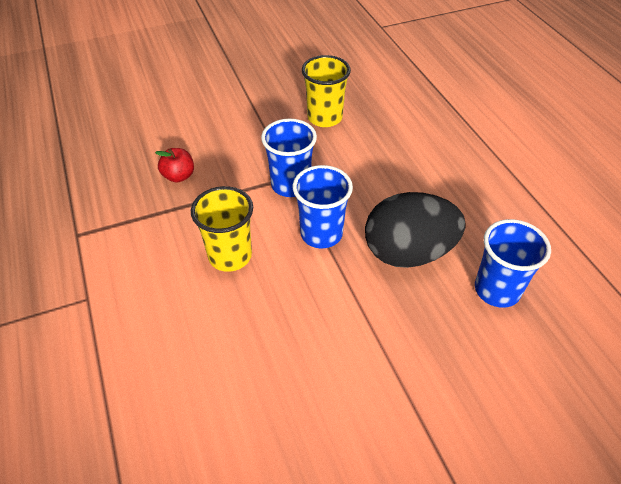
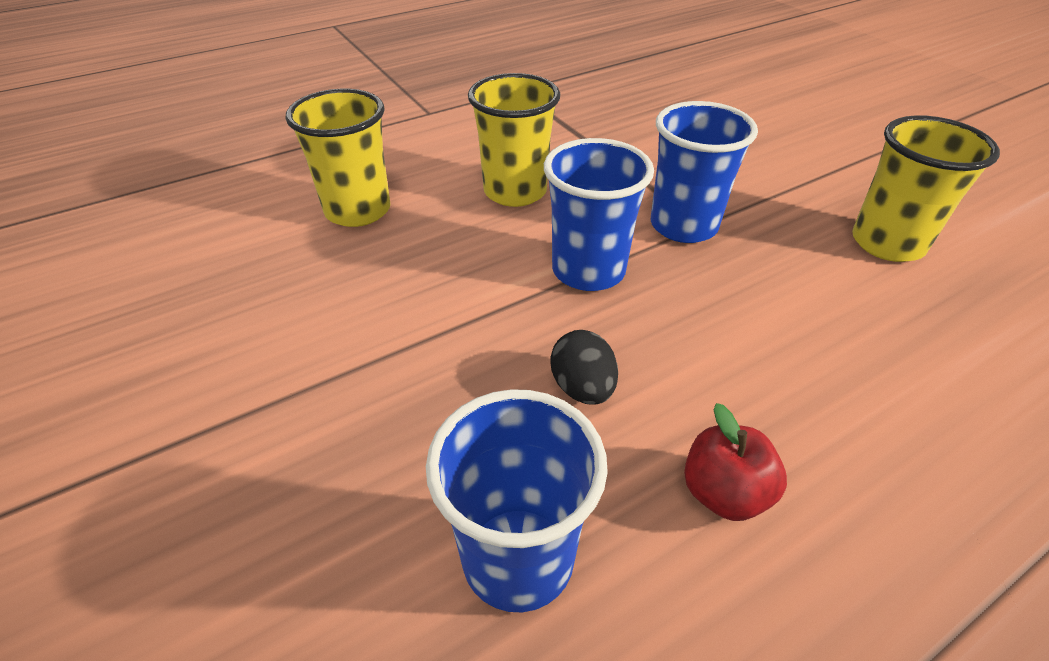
camera: 80 degrees right, 5 degrees down
red apple [155,148,194,183] -> red apple moved to [684,403,787,521]
black egg [365,192,466,268] -> black egg [550,330,618,405], size x0.43
none -> yellow cup [285,89,391,227]

